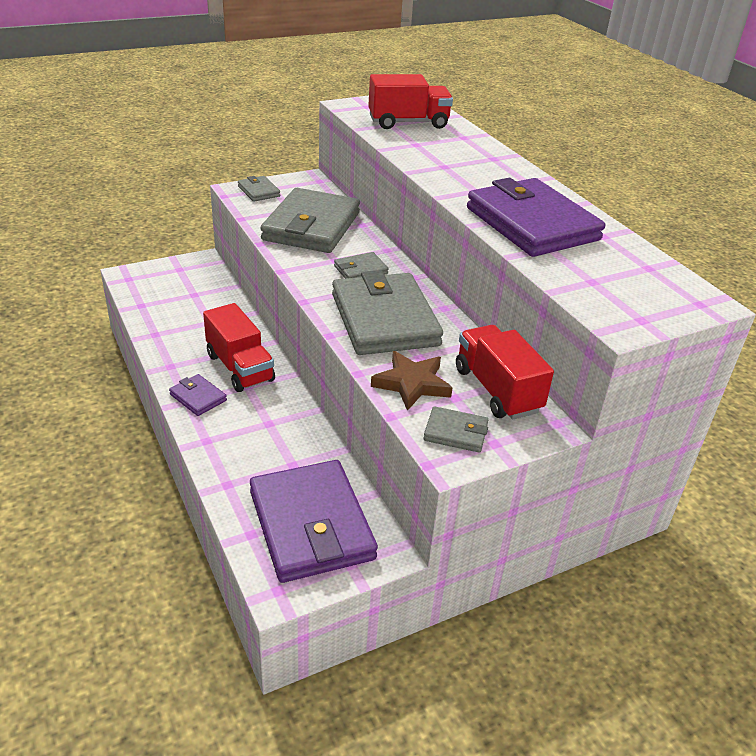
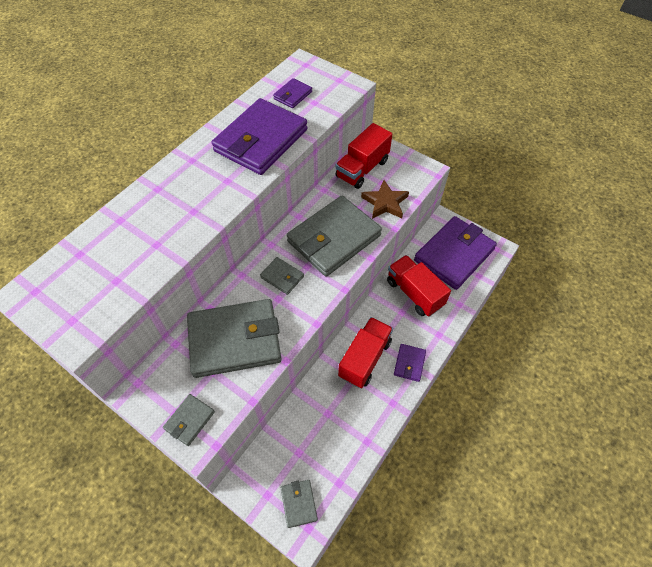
camera: 115 degrees left, 20 degrees up
red truck [368,74,453,129] -> red truck moved to [387,255,451,316]
grey wallet [423,406,488,453] -> grey wallet moved to [281,480,318,528]
none -> purple wallet [273,78,312,108]

